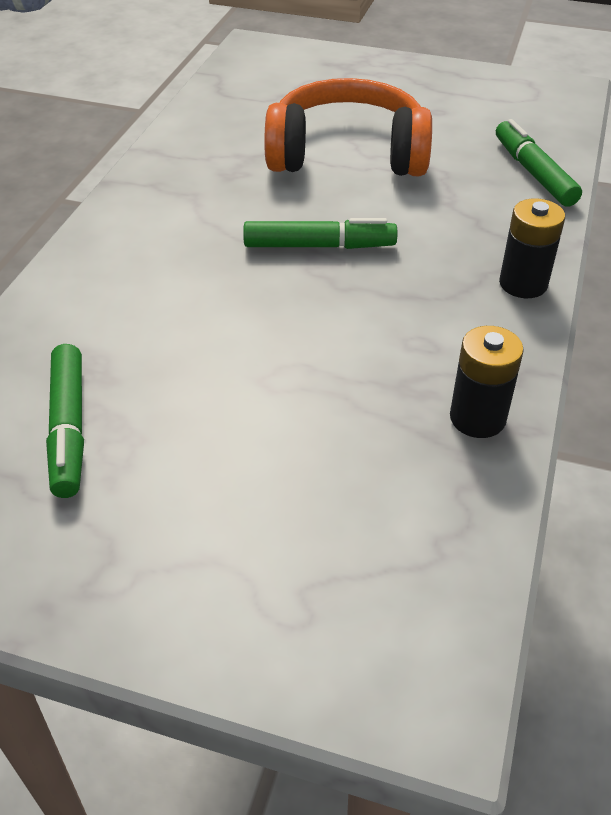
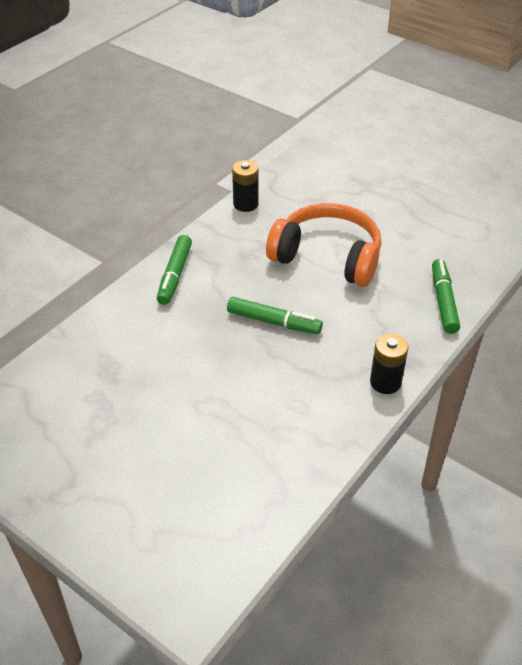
camera: 20 degrees right, 0 degrees up
green marker [46,344,84,498] -> green marker moved to [157,235,192,305]
black battery [450,326,524,438] -> black battery moved to [232,160,259,212]

